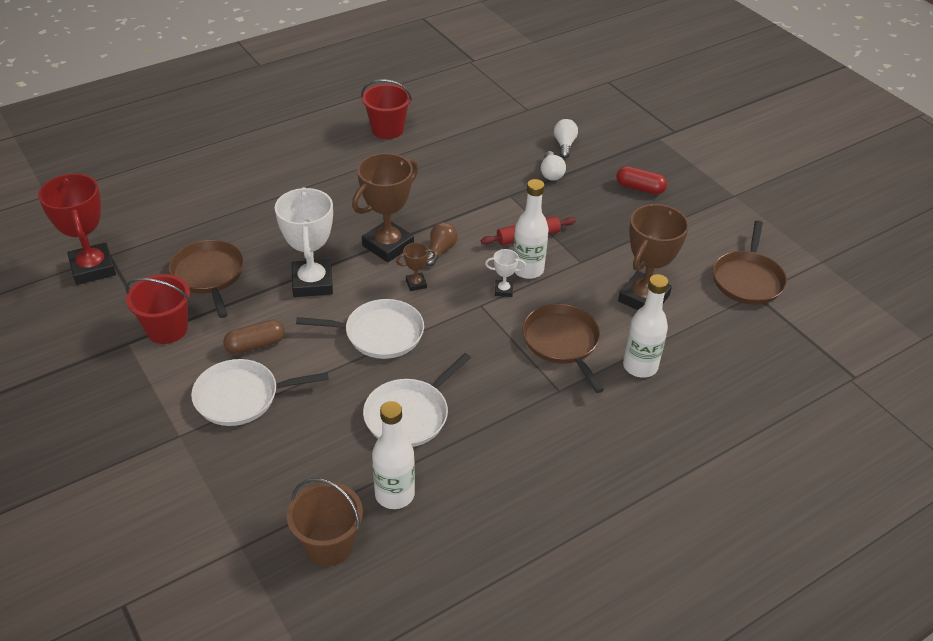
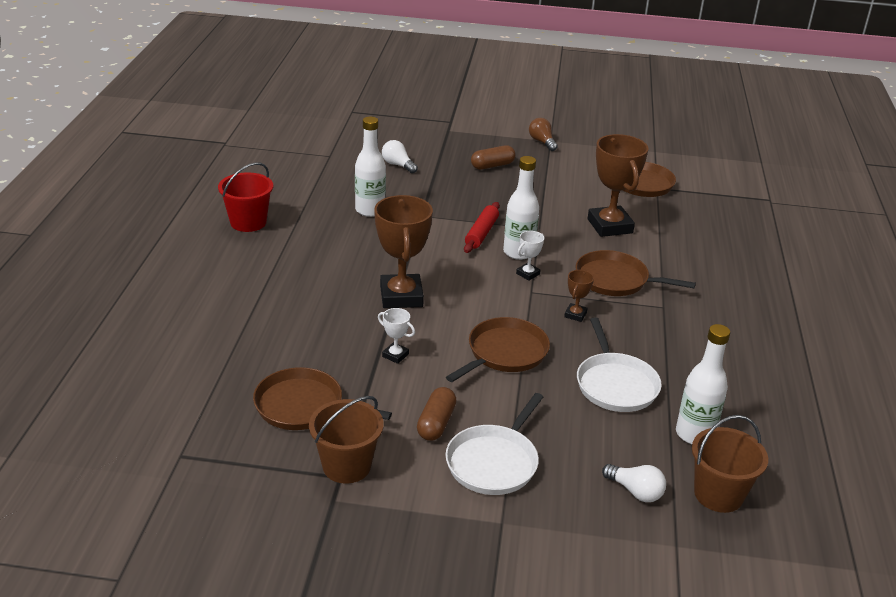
camera: 50 degrees left, 10 degrees down
red trophy [38,174,116,285] -> none
red bucket [125,274,190,344] -> brown bucket [309,396,384,483]
white trophy [275,187,333,297] -> white trophy [378,308,415,364], size x0.45
white pan [296,299,424,359] -> brown pan [446,317,550,382]
brown trophy [396,243,436,291] -> brown trophy moved to [564,270,594,322]
brown light bulb [426,222,458,266] -> brown light bulb moved to [529,118,557,151]
white light bulb [541,151,566,181] -> white light bulb moved to [602,464,666,502]
red capsule [616,166,667,195] -> brown capsule [471,145,516,169]
white bottle [623,274,668,378] -> white bottle moved to [355,117,386,217]

